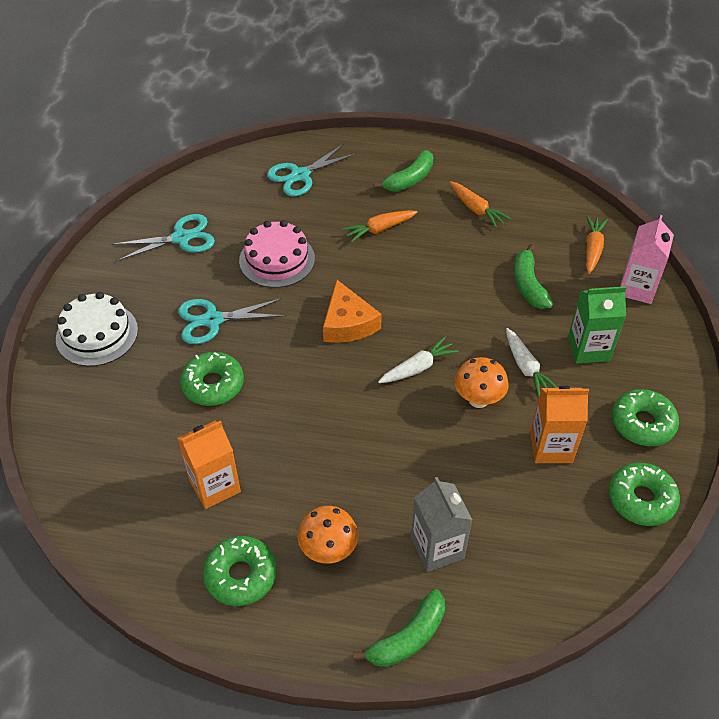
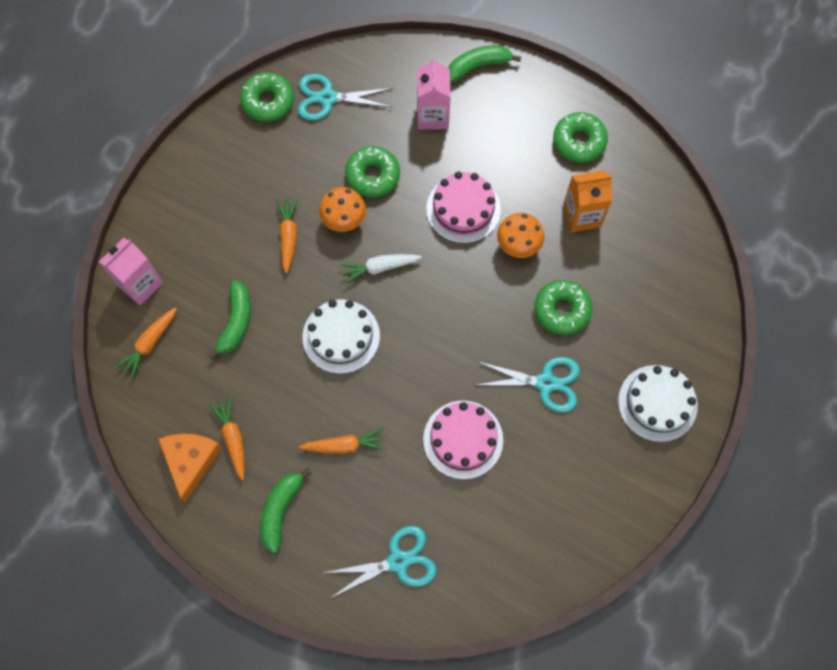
camera: 160 degrees left, 20 degrees up
turquoise scissors [112,214,215,262] -> turquoise scissors moved to [298,74,393,120]
orange mushroom [298,506,358,563] -> orange mushroom moved to [497,213,544,258]
orange cheese [323,280,382,343] -> orange cheese moved to [158,434,222,502]
green banana [373,150,433,192] -> green banana turned 45 degrees counterclockwise [260,468,311,553]
grey carton [411,477,472,572] -> pink carton [417,58,451,130]
white carrot [506,328,558,398] -> orange carrot [276,198,298,274]
orange carton [530,385,589,463] -> none
green carton [568,286,626,364] -> none
green donut [612,389,679,446] -> green donut moved to [345,146,400,198]
none -> white cake [302,299,380,374]
none -> pink cake [426,172,501,244]

